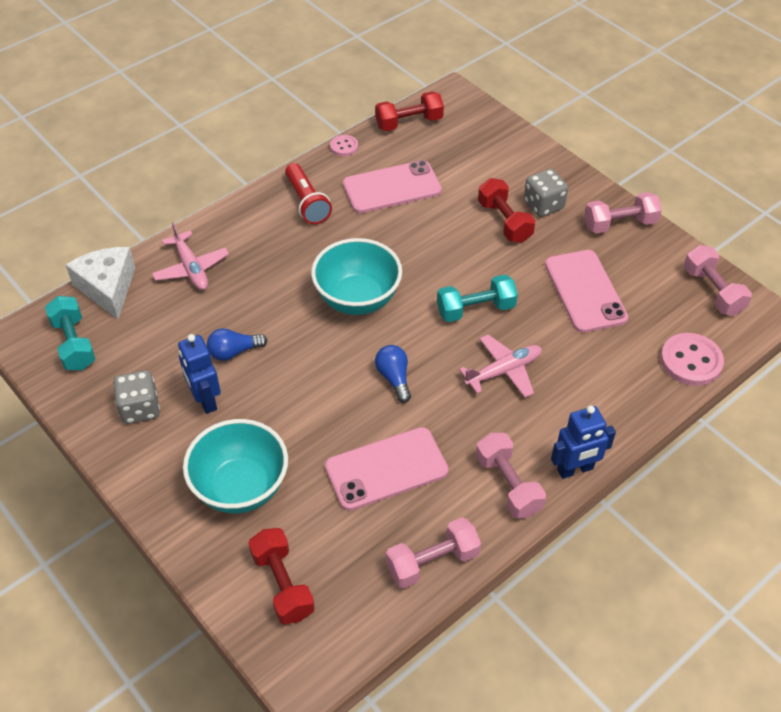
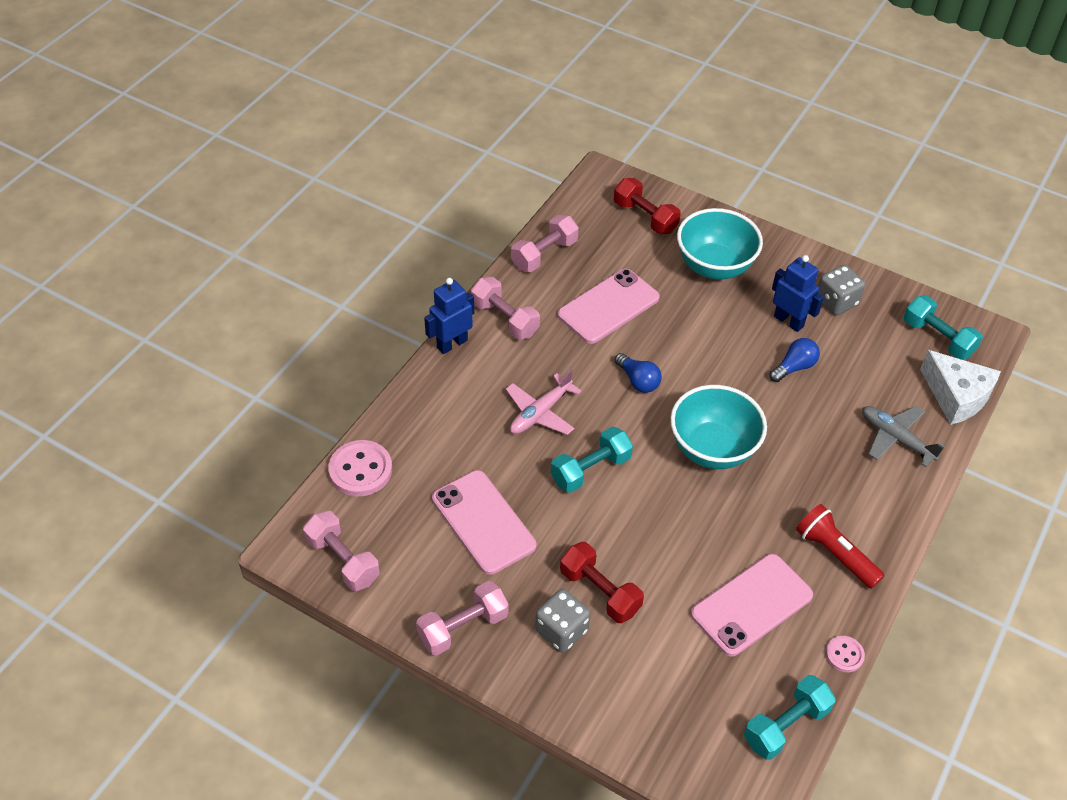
camera: 160 degrees right, 0 degrees up
pink plane [152,222,229,290] -> grey plane [862,406,945,467]
red dumbbell [375,91,444,131] -> turquoise dumbbell [744,675,836,760]

